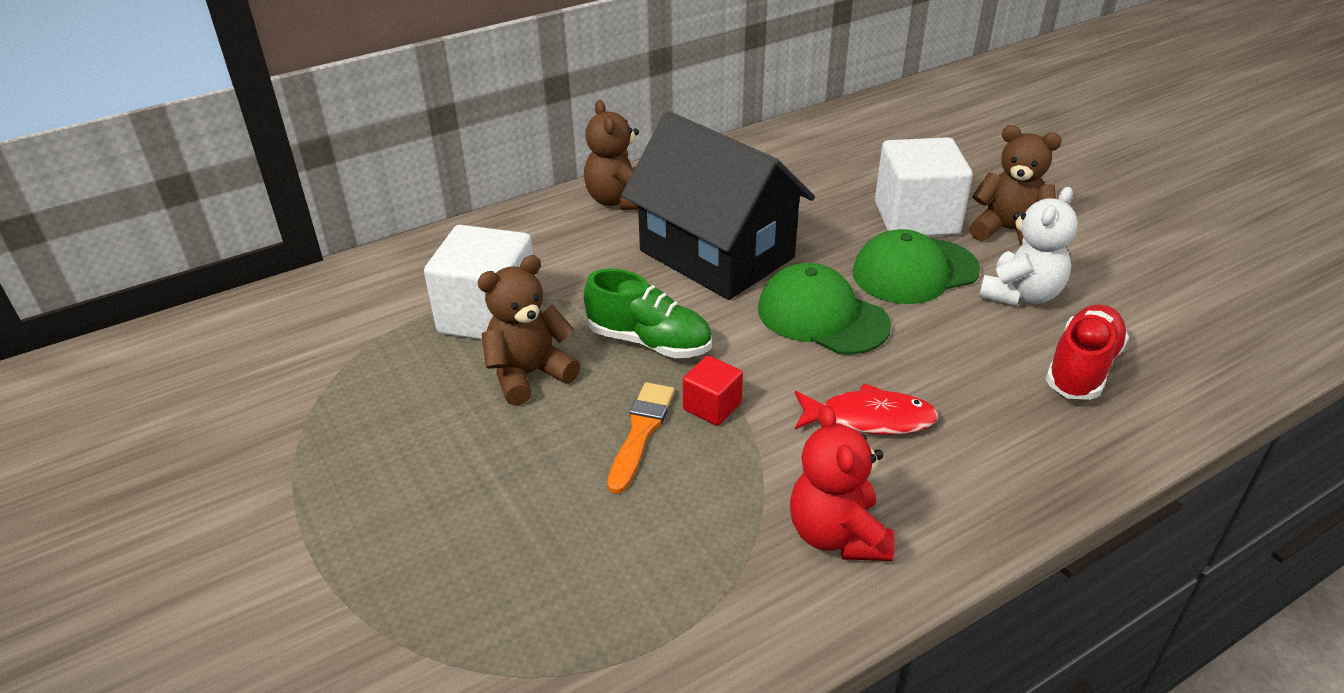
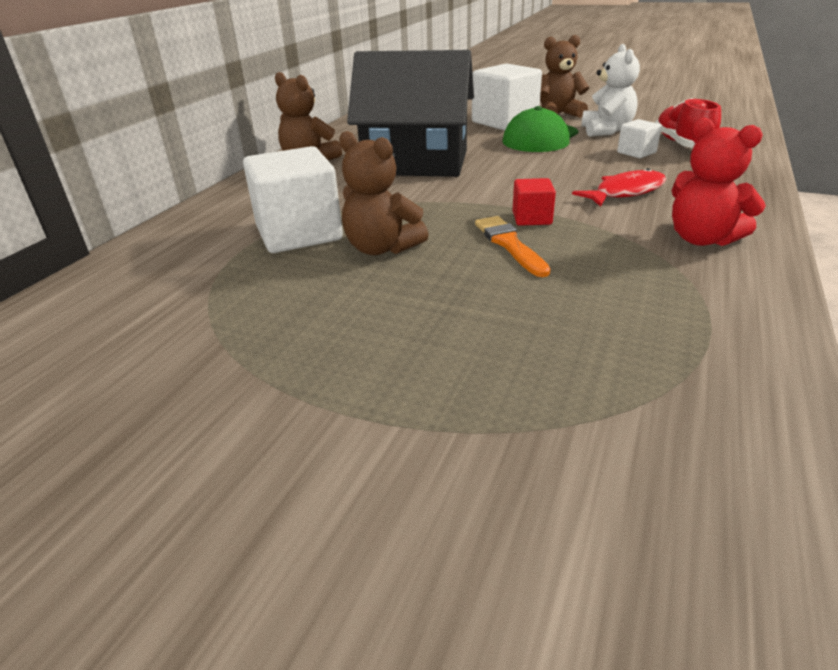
camera: 35 degrees left, 5 degrees down
brown teddy bear [477,255,580,406] -> brown teddy bear turned 75 degrees counterclockwise [339,131,429,255]
green shoe [583,269,712,358] -> none
green cap [758,263,891,355] -> none
none -> white cube [617,119,662,158]

